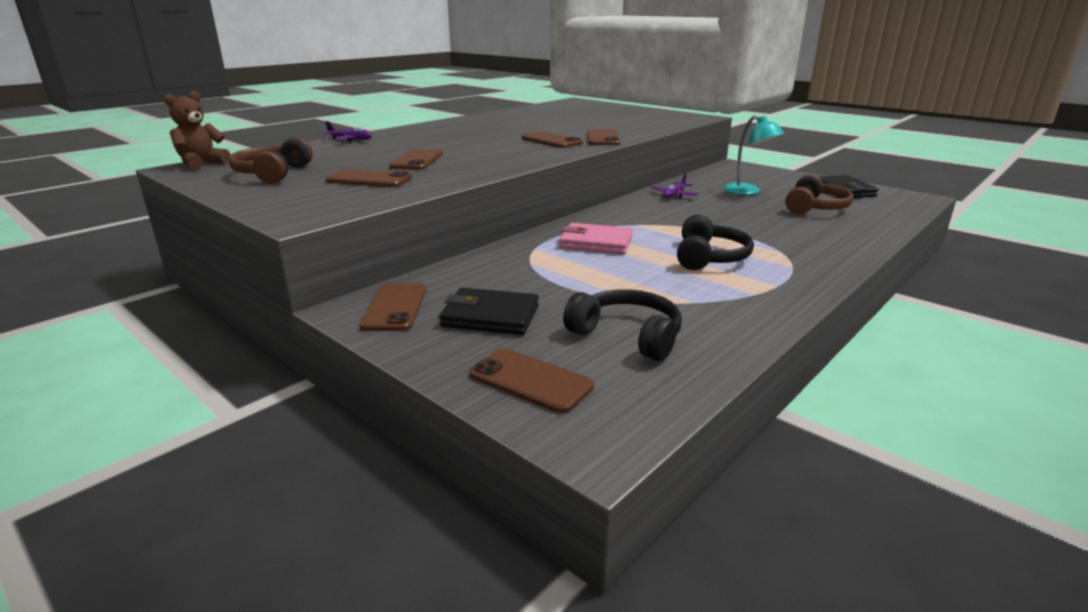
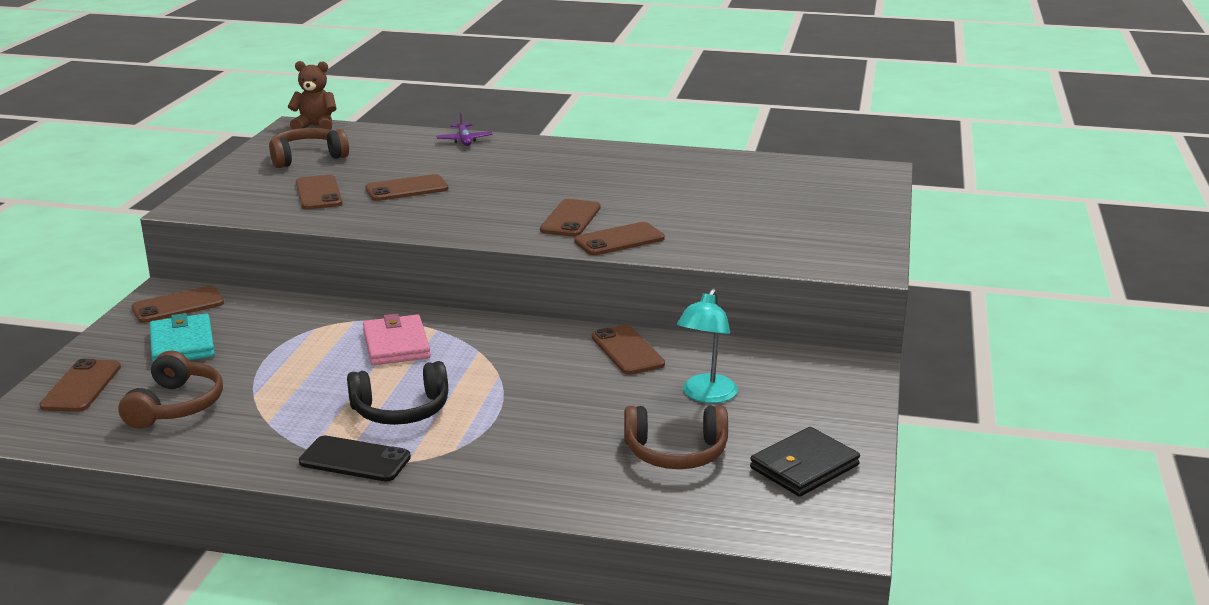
camera: 60 degrees right, 0 degrees up
black wallet [439,288,539,335] -> turquoise wallet [150,313,215,362]
black headphones [563,289,682,361] -> brown headphones [118,351,223,429]
purple plane [651,173,699,198] -> brown phone [592,325,665,375]
none -> black phone [299,435,411,482]

